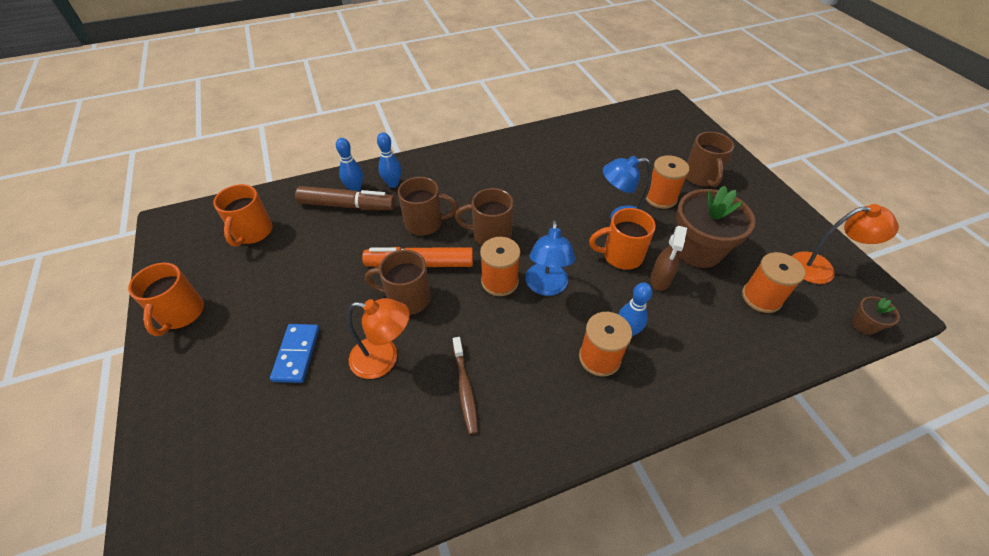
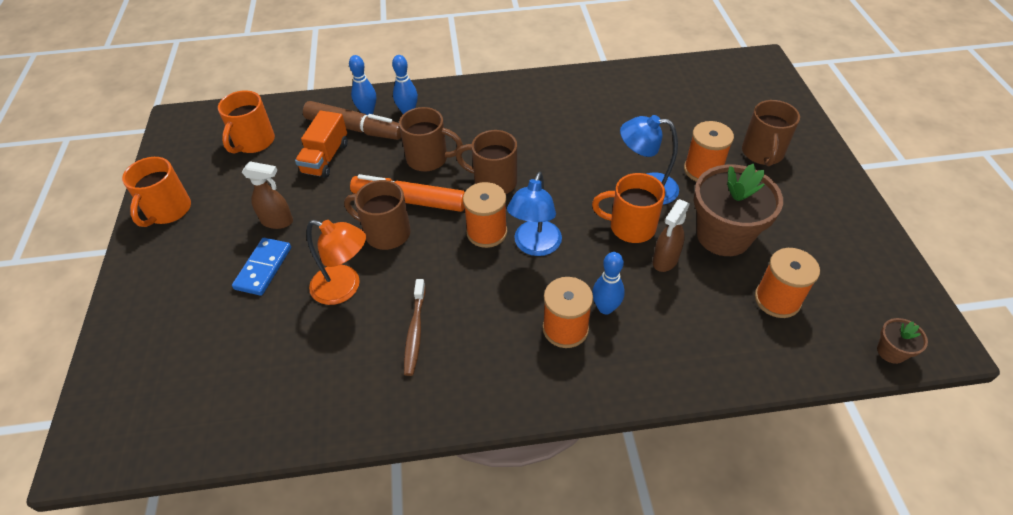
camera: 15 degrees right, 0 degrees up
orange lamp [792,204,899,284] -> none
none -> brown spray bottle [242,161,293,229]
none -> orange truck [295,110,348,178]

